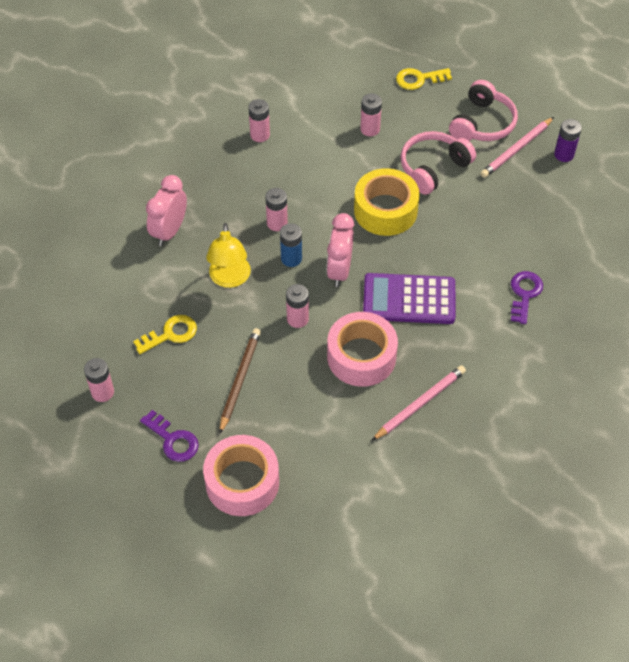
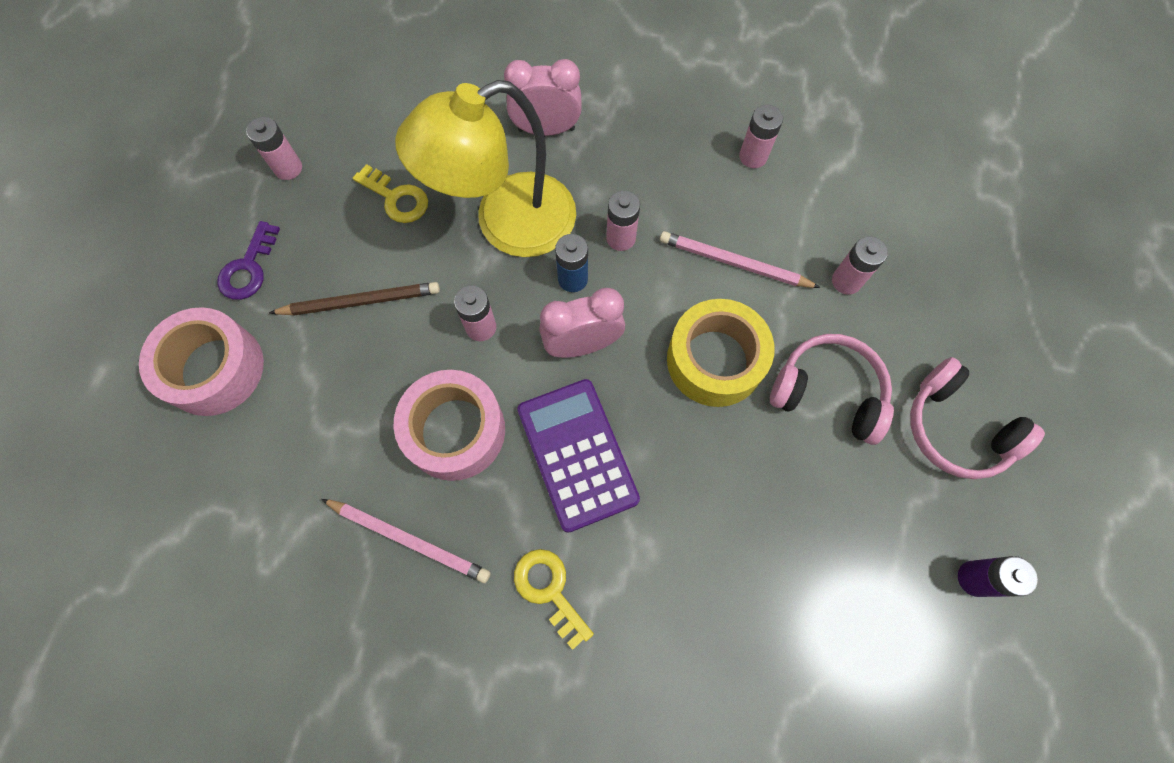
camera: 65 degrees right, 15 degrees up
yellow lamp [206,223,251,288] -> yellow lamp [395,80,576,257], size x1.73
yellow key [396,68,452,90] -> yellow key moved to [514,549,594,650]
pink headphones [449,80,518,141] -> pink headphones turned 45 degrees clockwise [910,357,1045,479]
pink pencil [480,117,554,178] -> pink pencil moved to [660,231,821,288]
purple key [511,271,543,324] -> none

